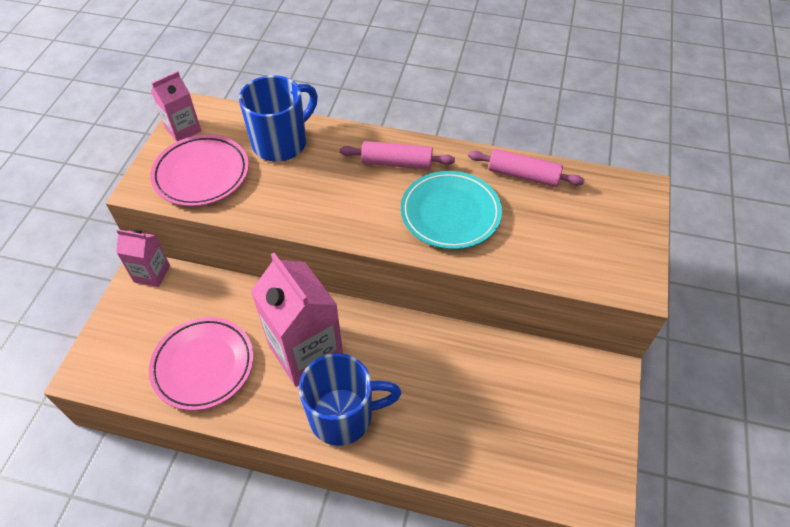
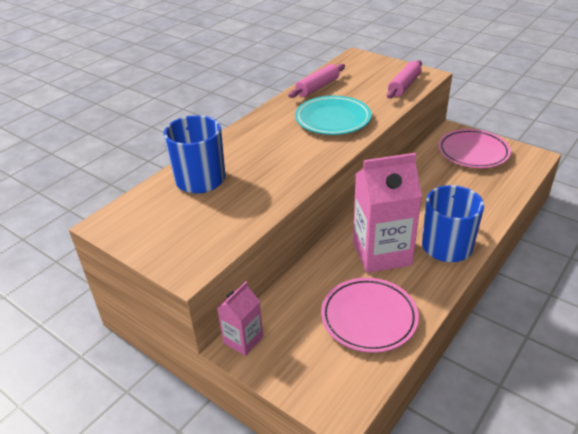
camera: 65 degrees left, 15 degrees down
pink plate [150,135,249,206] -> pink plate moved to [438,129,511,168]
pink carton [151,71,201,141] -> none
pink rolling pin [340,141,455,170] -> pink rolling pin moved to [387,60,422,98]

